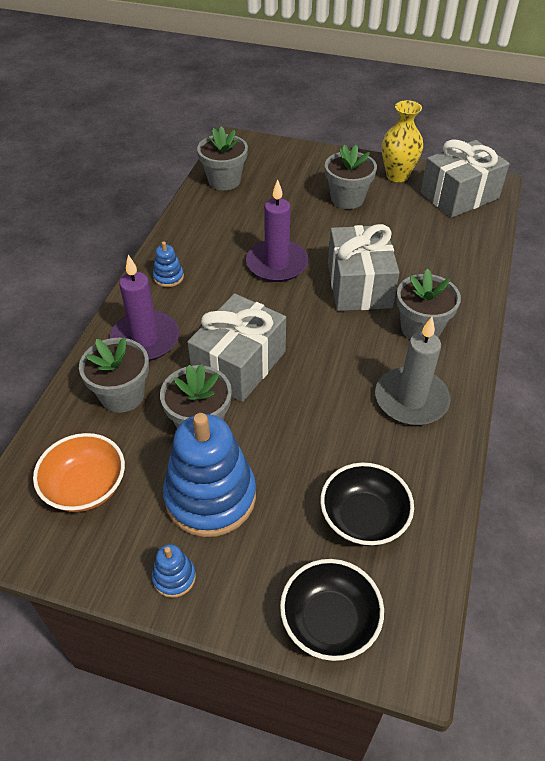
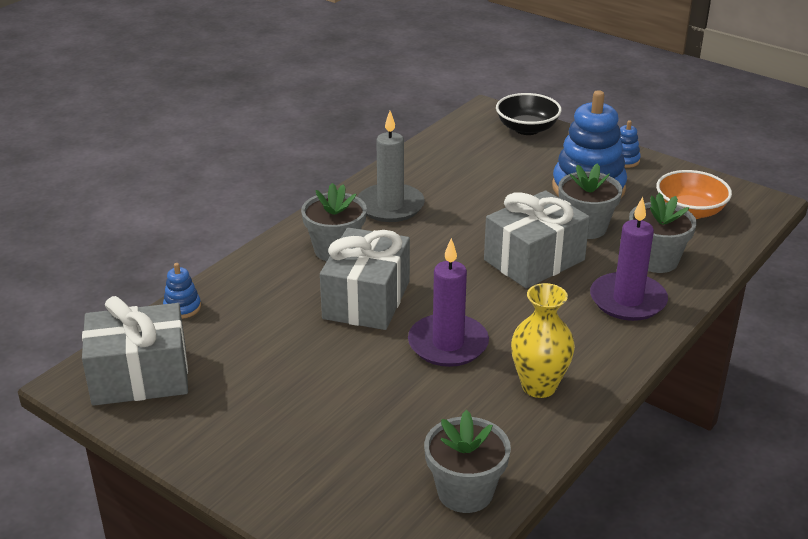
camera: 160 degrees left, 15 degrees down
blue stacking toy [153,241,184,287] -> blue stacking toy moved to [163,263,201,319]
black bowl [320,462,414,546] -> none
grey flower pot [325,145,377,209] -> none
yellow vase [382,100,423,182] -> yellow vase moved to [511,283,575,398]

